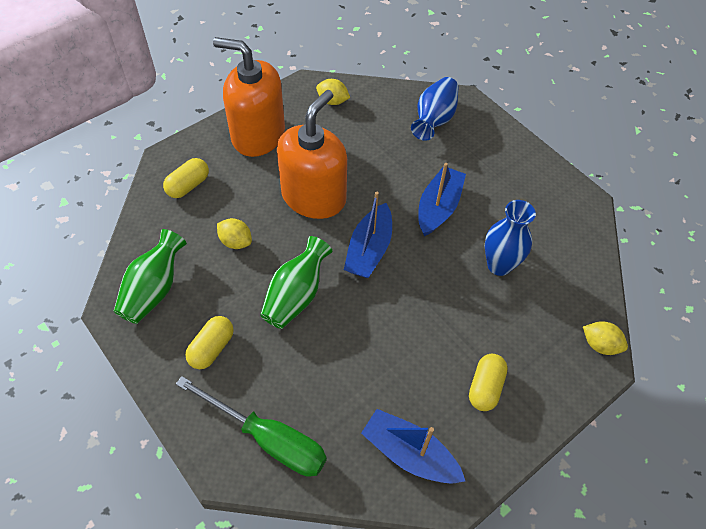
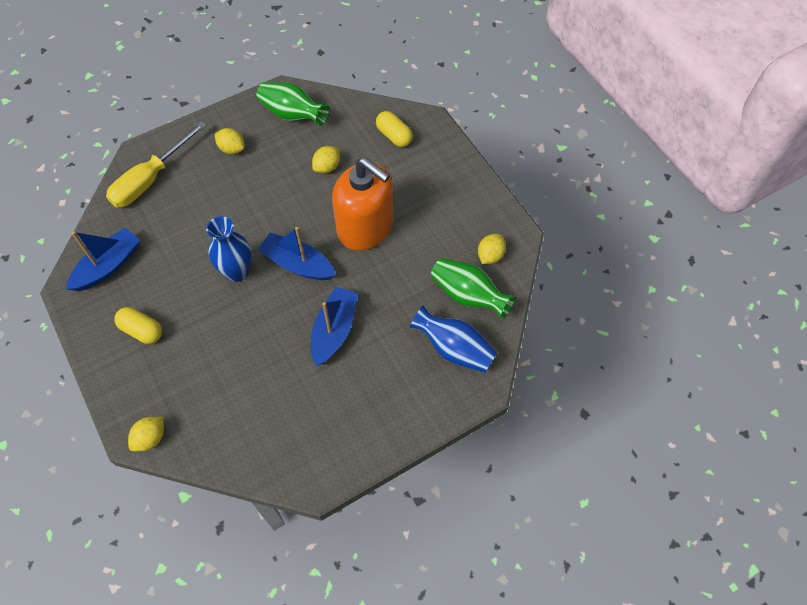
camera: 100 degrees right, 5 degrees up
green screwdriver [176,376,327,477] -> yellow screwdriver [106,121,206,208]
yellow capsule [185,316,234,369] -> yellow lemon [215,128,245,154]
orange soap dispenser [213,37,285,157] -> none
green vase [260,236,332,329] -> green vase moved to [431,258,515,319]
blue boat [418,163,466,236] -> blue boat turned 105 degrees counterclockwise [311,287,358,366]
blue vase [485,200,536,276] -> blue vase moved to [206,216,251,282]

